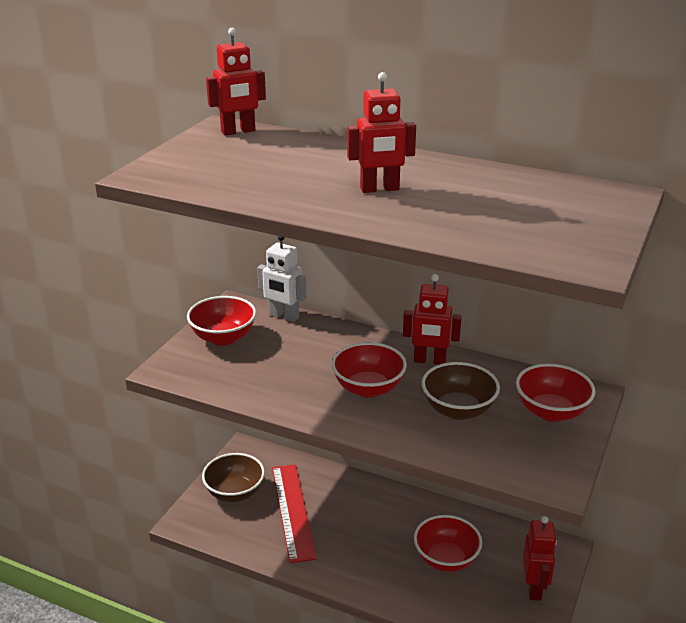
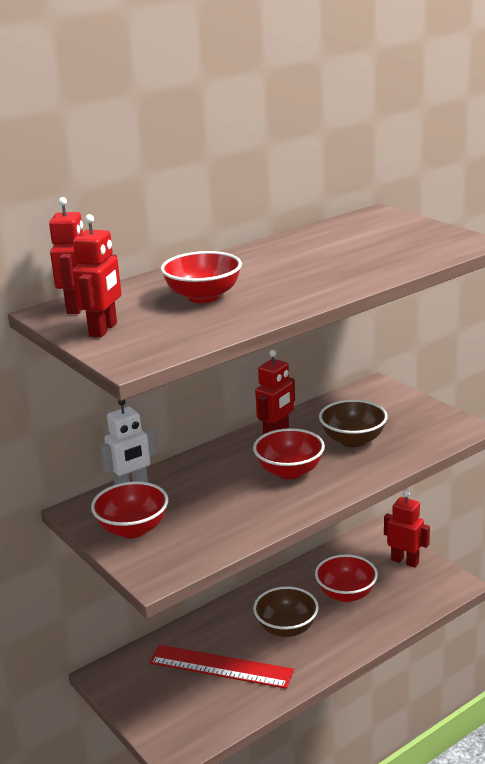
camera: 60 degrees left, 5 degrees down
brown bowl [202,453,265,502] -> brown bowl moved to [253,586,319,637]
red robot [347,72,416,193] -> red robot moved to [73,214,122,338]
red bowl [516,364,596,422] -> red bowl moved to [161,251,242,303]

